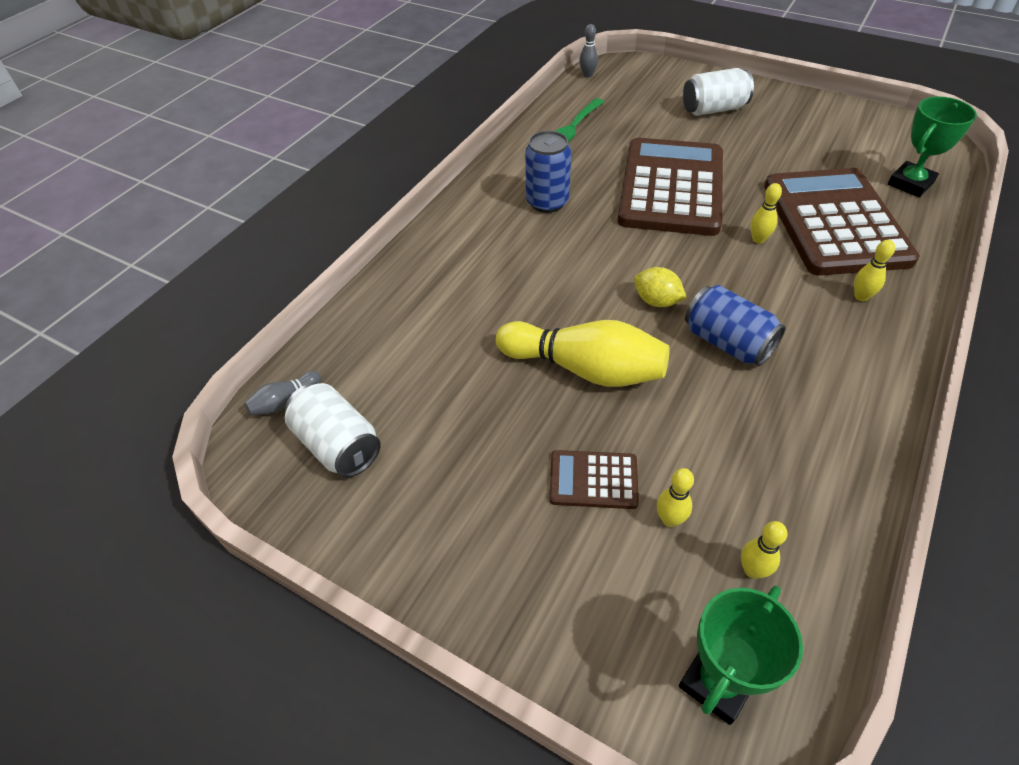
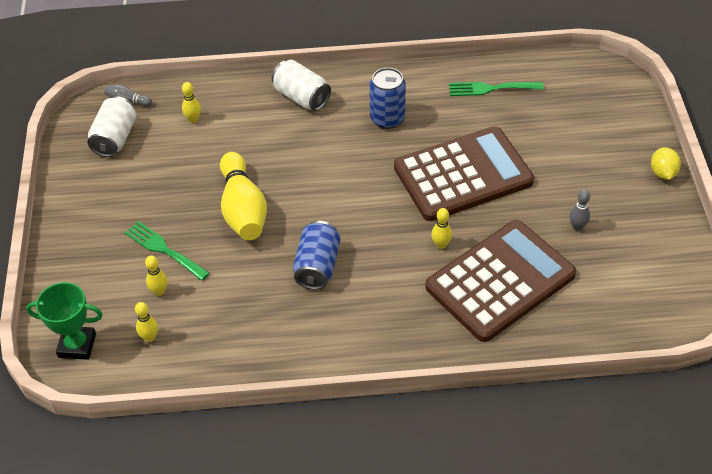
camera: 55 degrees right, 0 degrees up
brown calculator [549,450,639,509] -> green fork [125,221,210,281]
grey bowling pin [579,24,598,77] -> grey bowling pin moved to [570,190,590,231]
yellow lemon [634,267,687,307] -> yellow lemon moved to [651,147,681,180]
white can [683,68,754,116] -> white can moved to [272,60,331,111]
yellow bowling pin [854,240,895,301] -> yellow bowling pin moved to [182,82,201,123]
green trophy [888,96,977,197] -> none

